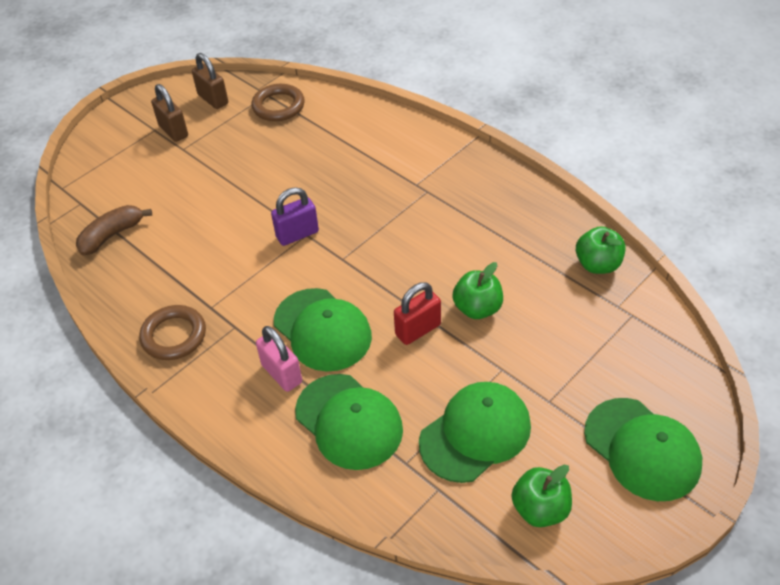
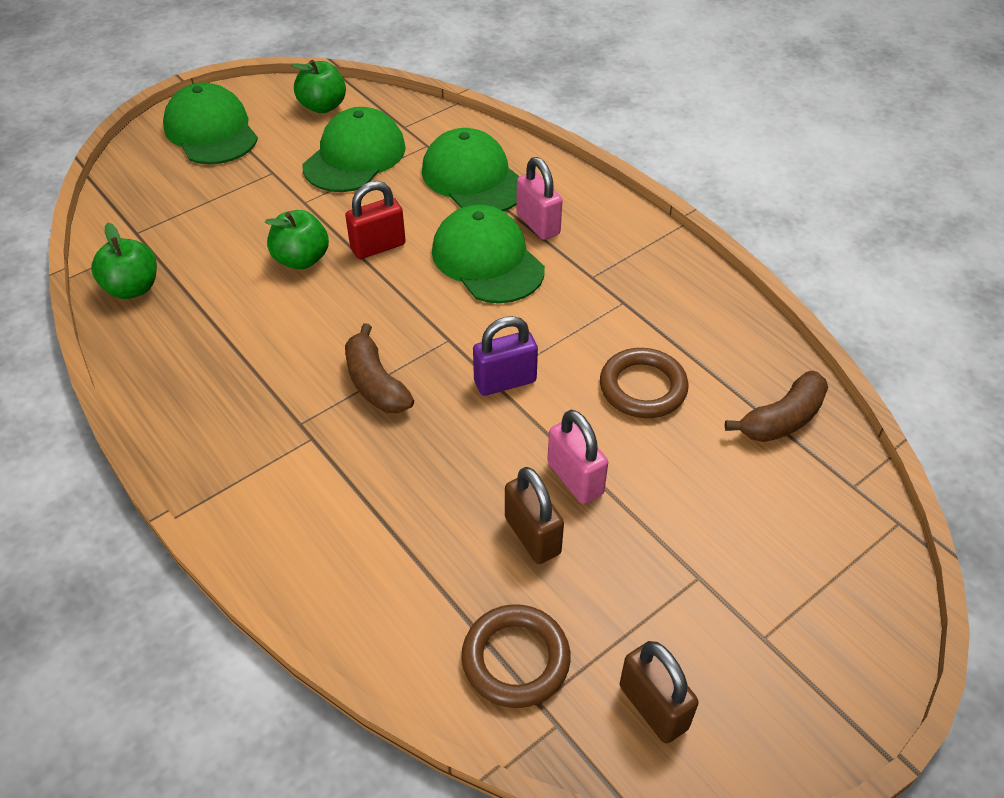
camera: 175 degrees left, 0 degrees up
brown ring [139,305,206,360] -> brown ring moved to [600,348,688,418]
brown padlock [151,84,188,142] -> brown padlock moved to [505,467,564,564]
green cap [419,382,531,483] -> green cap turned 150 degrees clockwise [303,107,406,192]
none -> brown banana [345,323,414,413]
none -> pink padlock [547,410,608,504]

